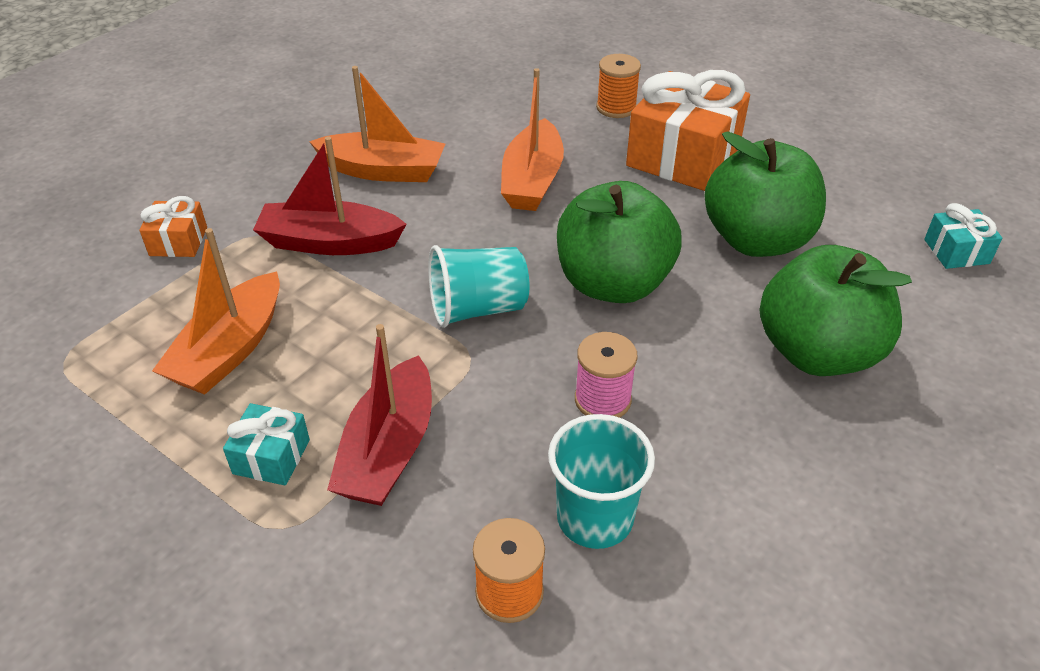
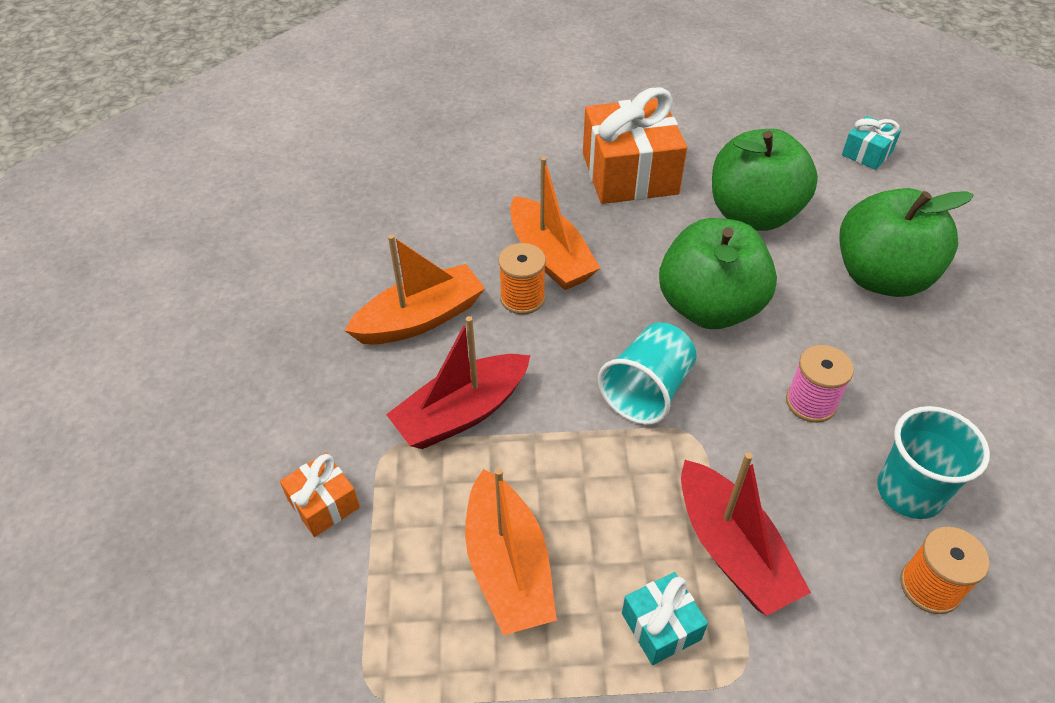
camera: 40 degrees left, 5 degrees up
orange spool [596,54,641,118] -> orange spool moved to [499,243,546,314]

